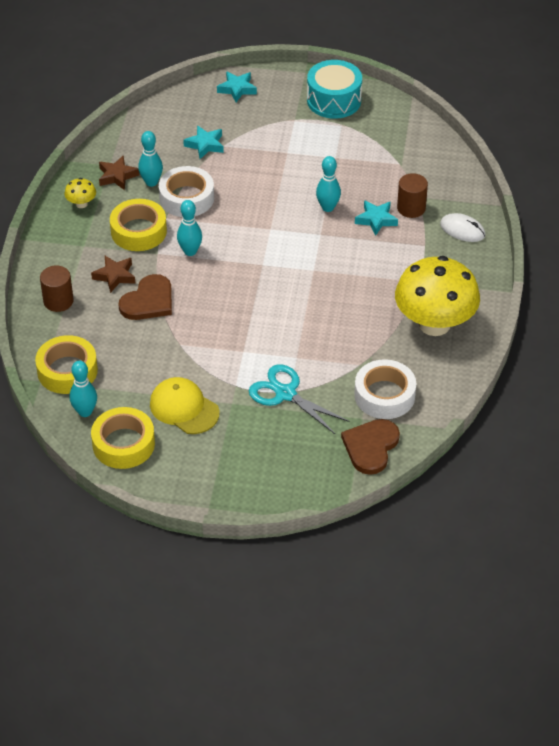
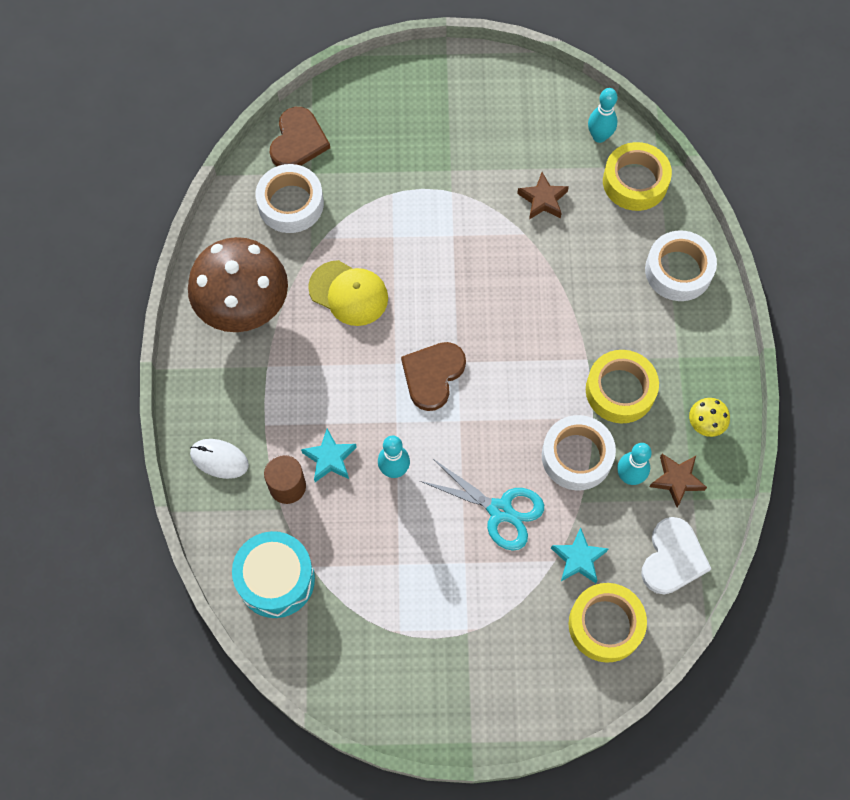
camera: 170 degrees right, 20 degrees up
brown cylinder [40,266,73,312] -> white tape [645,231,717,301]
brown star [91,256,136,293] -> brown star moved to [517,172,569,219]
yellow tape [91,407,155,469] -> yellow tape moved to [568,583,647,663]
brown heart [119,274,172,320] -> brown heart moved to [401,342,466,411]
yellow cap [150,377,220,434] -> yellow cap moved to [308,260,388,326]
turquoise bowling pin [177,200,202,256] -> none
turquoise star [217,71,257,102] -> none
turquoise scissors [249,365,349,434] -> turquoise scissors moved to [420,459,544,551]
turquoise drum [307,60,362,119] -> turquoise drum moved to [232,531,315,618]
yellow mushroom [395,256,480,336] -> brown mushroom [188,237,288,332]
none -> white heart [641,517,711,594]

